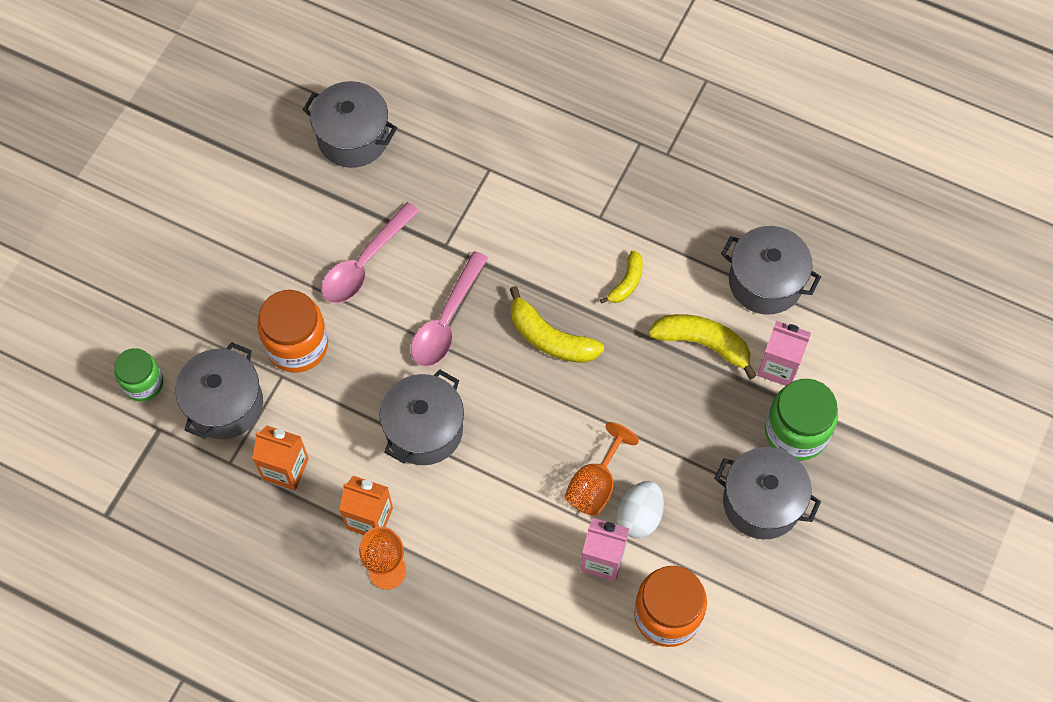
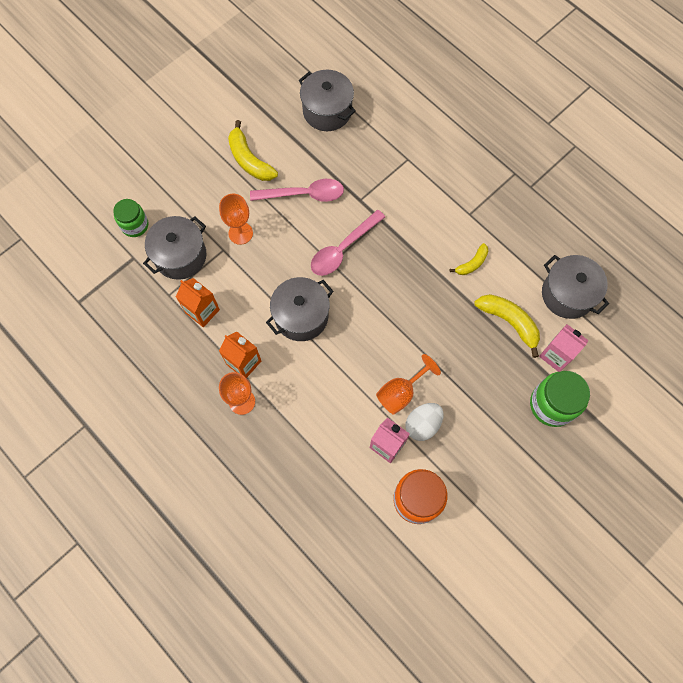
camera: 20 degrees right, 5 degrees up
orange jar [258,290,328,372] -> orange goblet [219,194,253,245]
pink spoon [321,202,419,303] -> pink spoon turned 150 degrees counterclockwise [250,179,344,202]
yellow banana [510,286,604,363] -> yellow banana moved to [228,120,278,181]
grey pot [714,447,821,539] -> none

